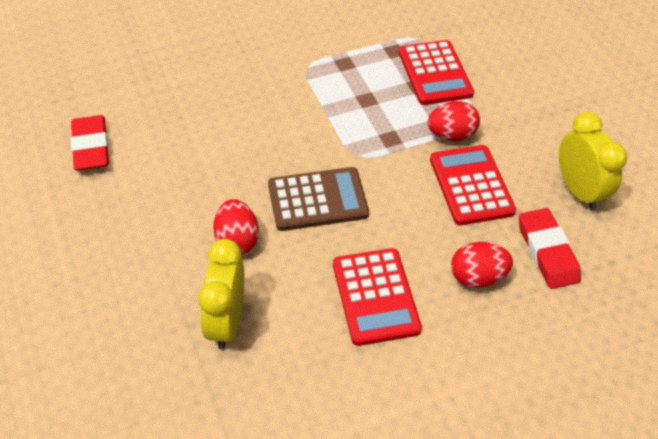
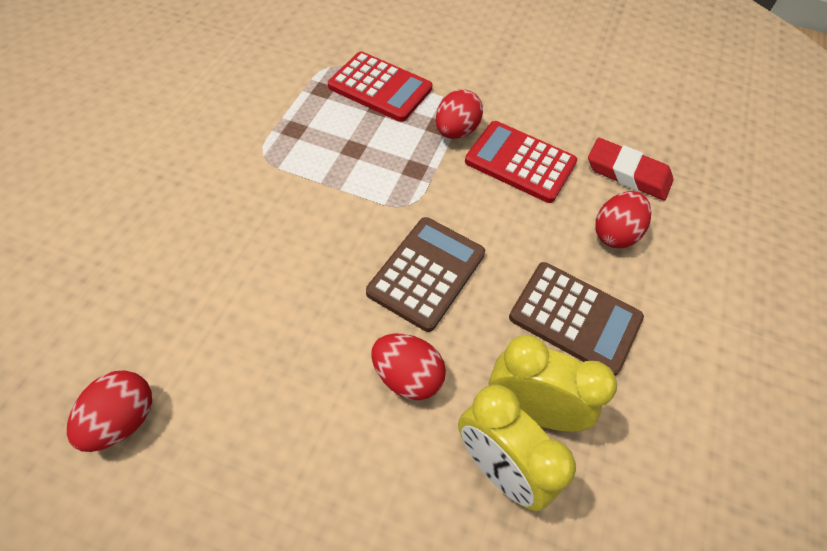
camera: 50 degrees left, 5 degrees up
red eraser [71,115,109,171] -> red egg [67,370,152,452]
red calculator [333,248,422,346] -> brown calculator [509,262,644,376]
yellow clock [559,112,627,211] -> yellow clock moved to [489,335,617,432]

